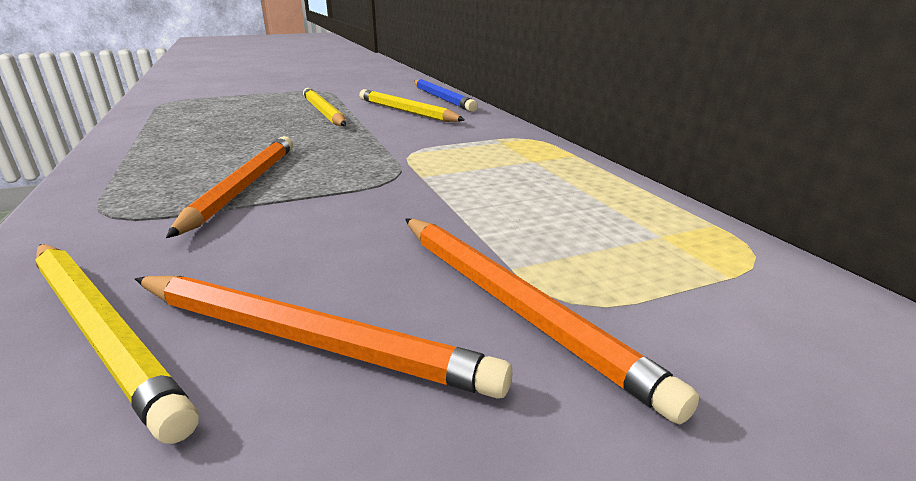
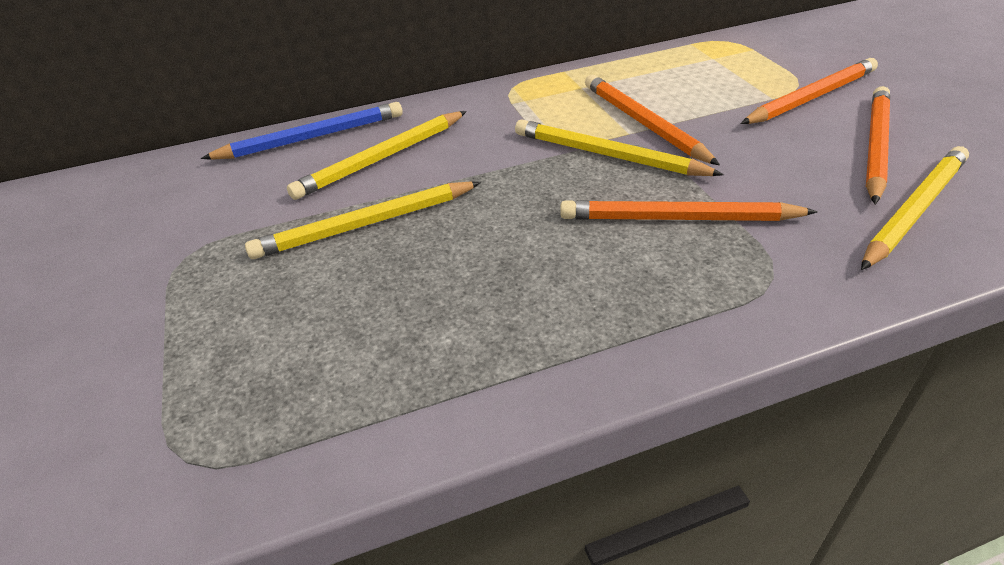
camera: 85 degrees left, 15 degrees up
none -> yellow pencil [515,120,724,176]
none -> orange pencil [585,75,720,165]

